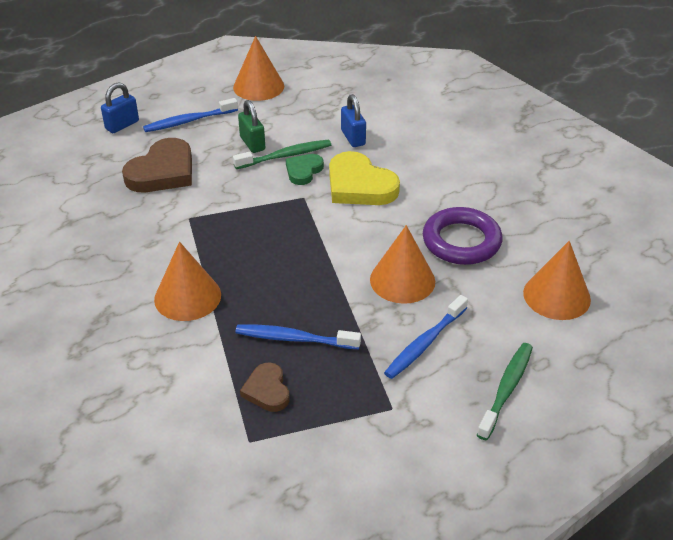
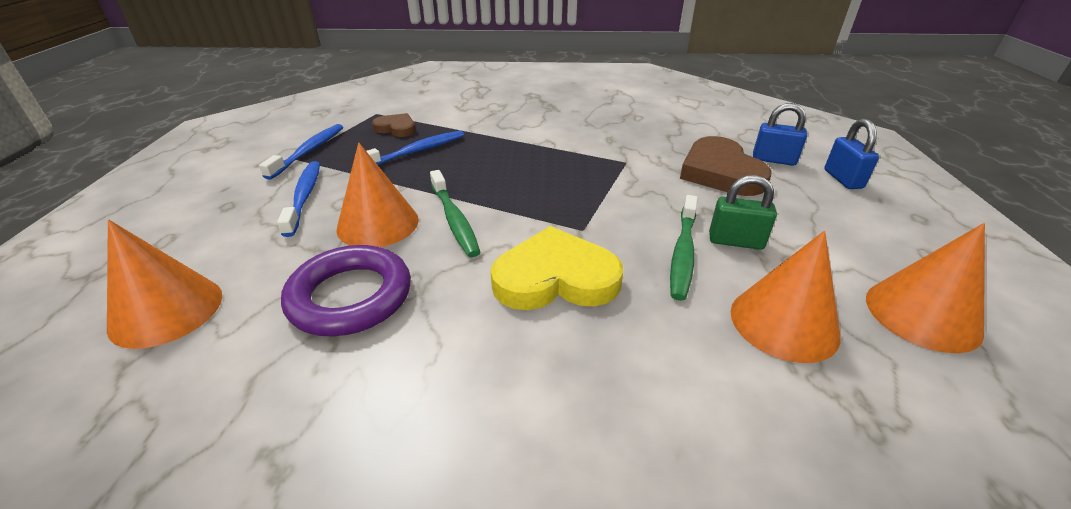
camera: 130 degrees right, 5 degrees down
blue toothbrush [143,98,238,132] -> blue toothbrush moved to [259,124,343,180]
orange cone [154,242,221,321] -> orange cone moved to [731,231,841,363]
green heart [286,154,324,185] -> none
blue padlock [341,94,366,147] -> blue padlock moved to [753,103,807,166]
green toothbrush [477,343,533,440] -> green toothbrush moved to [430,170,480,257]

